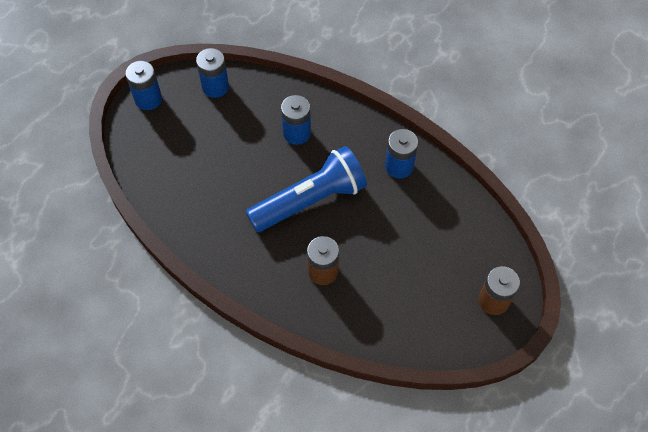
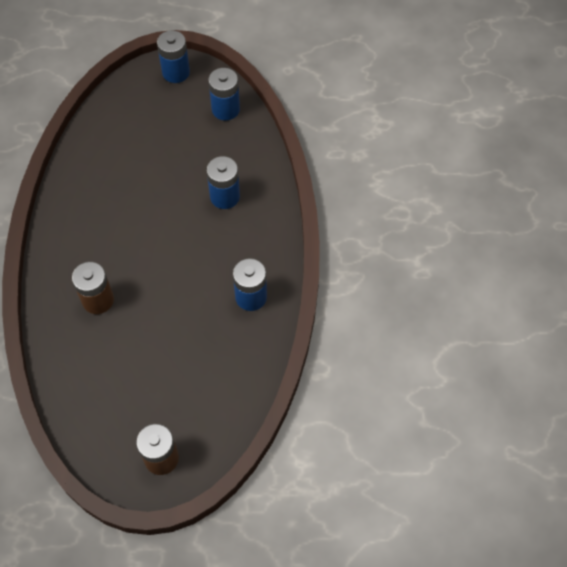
camera: 55 degrees right, 0 degrees up
blue flashlight [246,146,367,232] -> none

